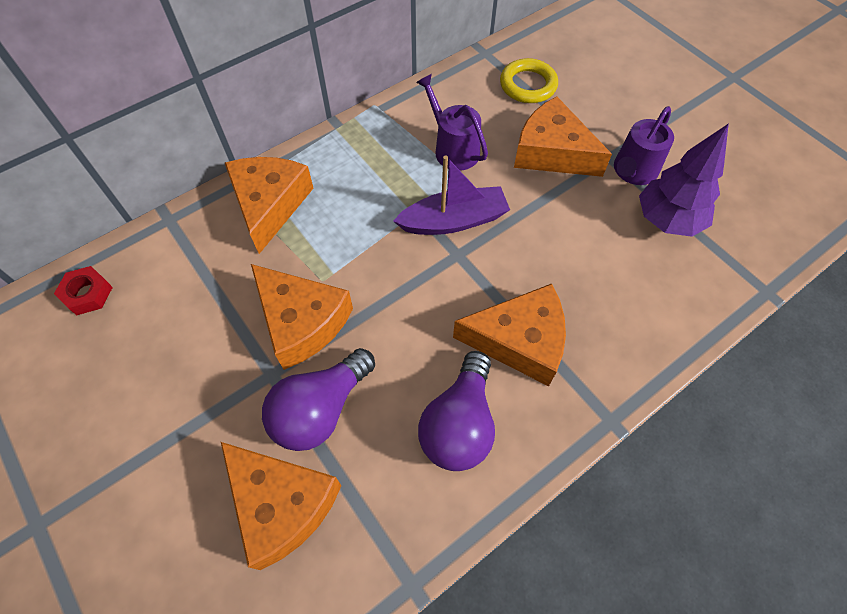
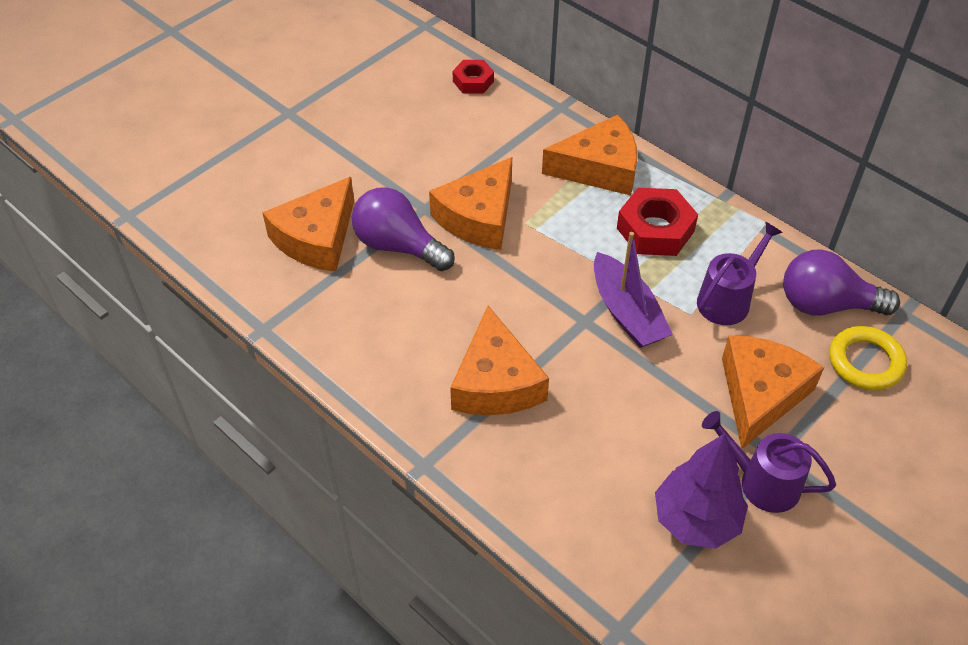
camera: 80 degrees right, 10 degrees down
purple light bulb [418,351,495,471] -> purple light bulb moved to [783,249,900,316]
none -> red nut [617,188,698,256]

